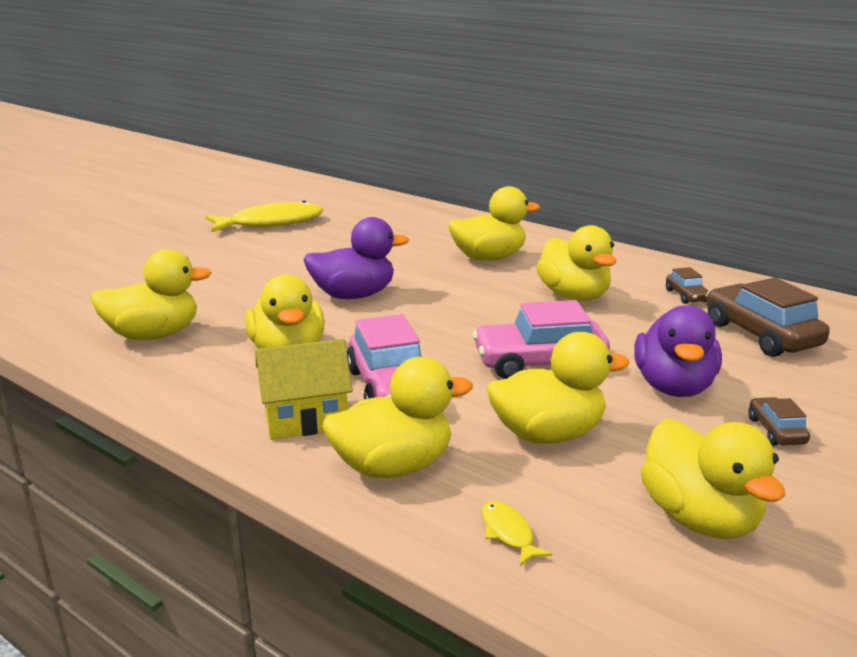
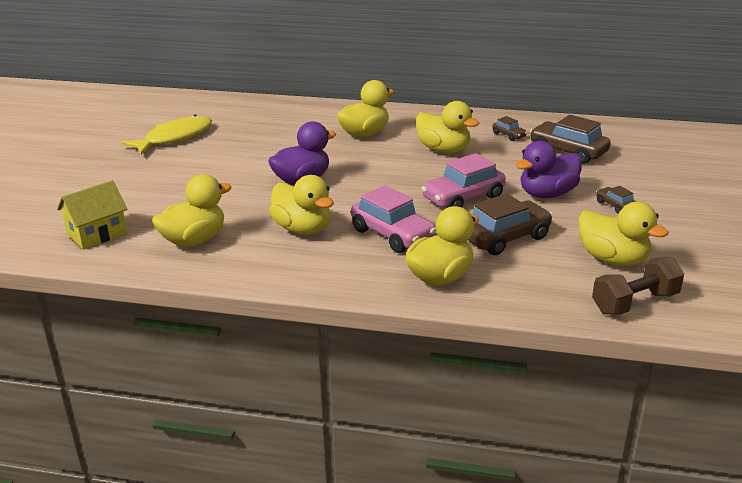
camera: 25 degrees left, 5 degrees up
yellow house [255,339,353,440] -> yellow house moved to [57,180,127,250]
yellow fish [482,501,552,566] -> none
yellow duck [487,332,629,444] -> brown car [468,194,553,255]
purple duck [634,305,722,397] -> purple duck turned 75 degrees clockwise [515,141,582,198]
none -> brown dumbbell [592,257,684,315]

